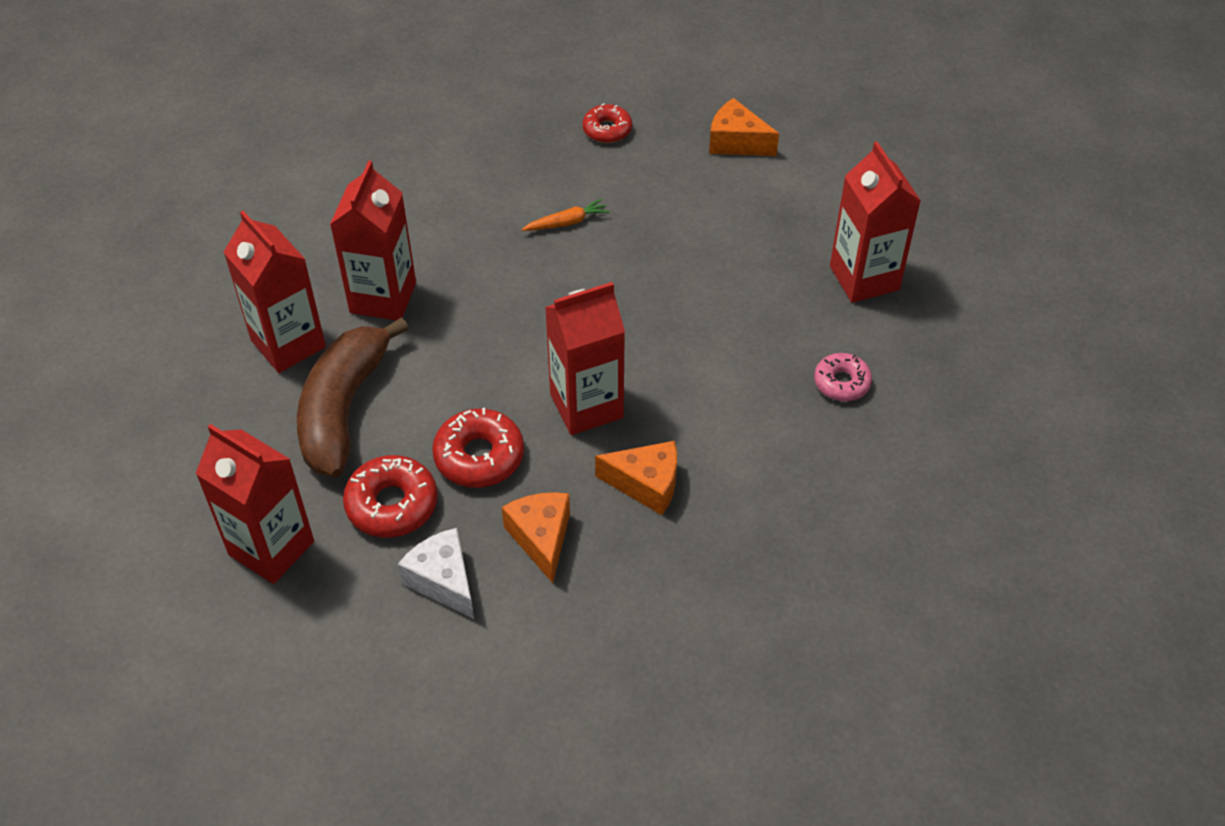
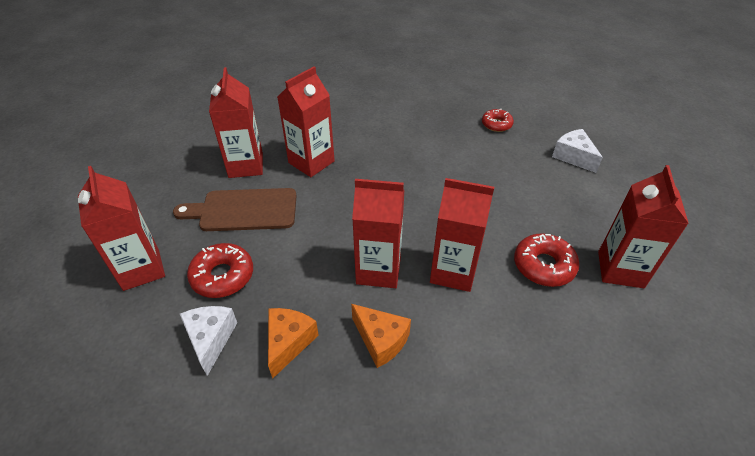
camera: 30 degrees right, 5 degrees down
brown banana [297,317,409,477] -> brown cutting board [173,188,296,231]
red donut [432,408,524,488] -> red donut moved to [514,233,580,287]
orange carrot [522,199,610,231] -> none
orange cheese [709,98,779,156] -> white cheese [552,129,603,173]
pink donut [814,353,872,401] -> none
none -> red carton [430,178,494,292]

